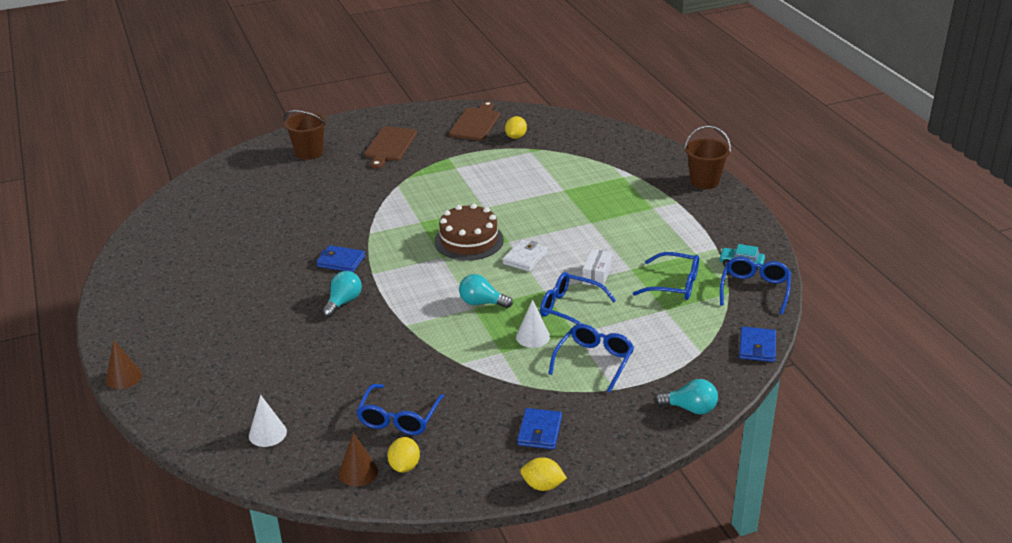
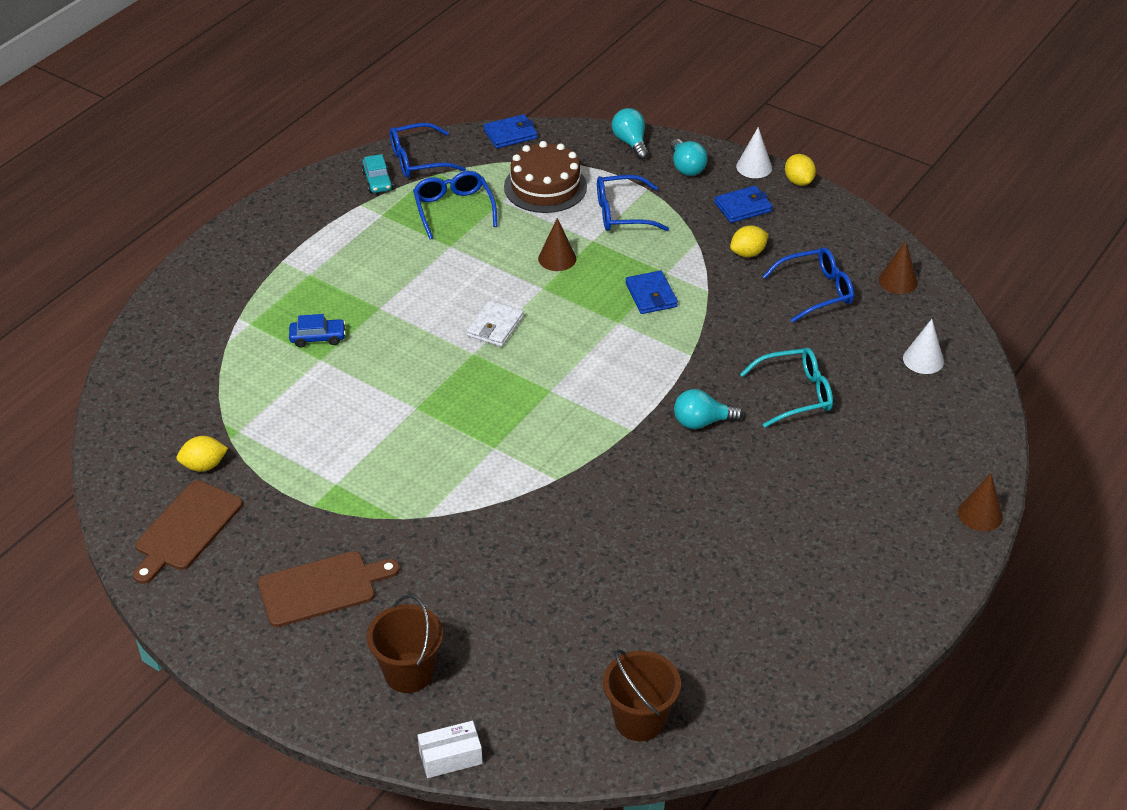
camera: 125 degrees left, 10 degrees up
blue wallet [316,245,365,272] -> blue wallet moved to [625,270,678,314]
yellow lemon [387,437,420,473] -> yellow lemon moved to [730,225,768,257]
brown cake [434,204,504,261] -> brown cake moved to [504,141,587,213]
brown cutting board [449,101,500,141] -> brown cutting board turned 45 degrees counterclockwise [133,480,243,584]
turquoise light bulb [459,274,513,308] -> turquoise light bulb moved to [671,139,708,176]
white wallet [503,240,548,272] -> white wallet turned 60 degrees counterclockwise [467,300,524,347]
white cone [516,299,550,348] -> white cone moved to [736,127,772,178]
blue glasses [540,272,616,324] -> brown cone [538,218,576,271]
white box [582,249,612,287] -> white box moved to [418,721,483,778]
brown bucket [684,126,731,189] -> brown bucket moved to [603,649,681,742]
none -> blue car [289,314,346,348]
none -> turquoise glasses [740,348,833,428]

